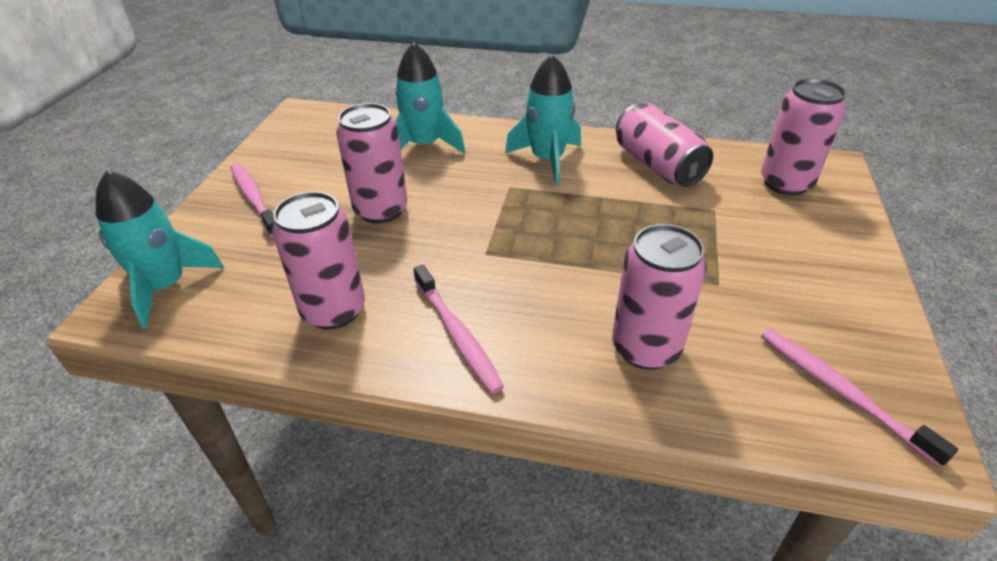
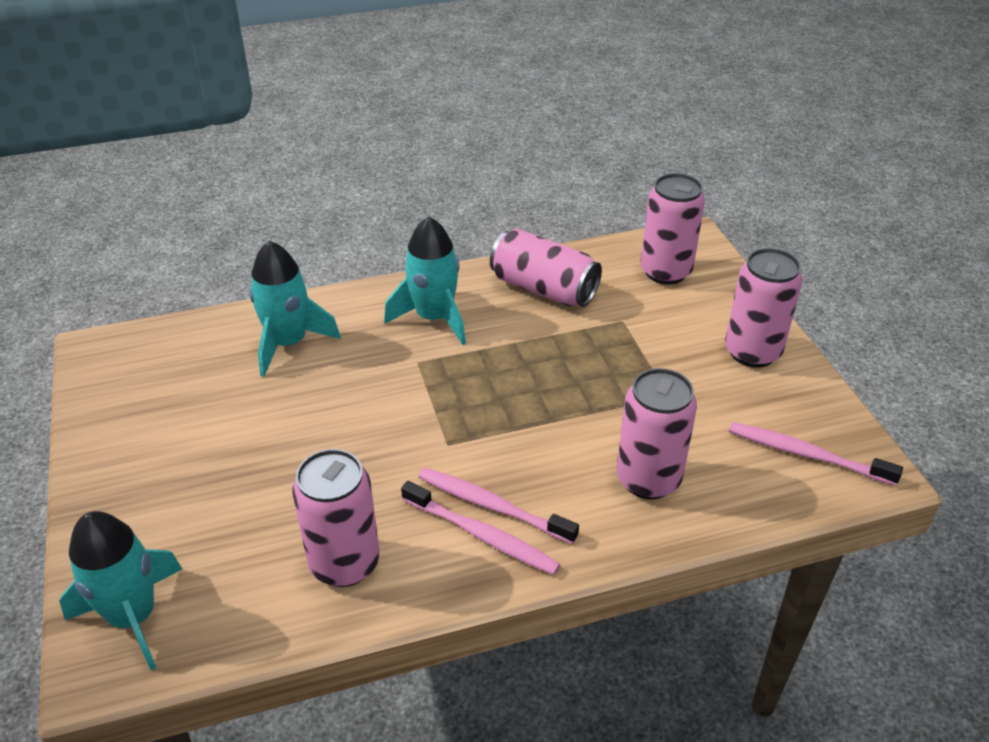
camera: 30 degrees left, 0 degrees up
pink toothbrush [231,163,275,237] -> pink toothbrush moved to [418,468,579,544]
pink can [336,103,407,224] -> pink can moved to [725,248,802,368]

